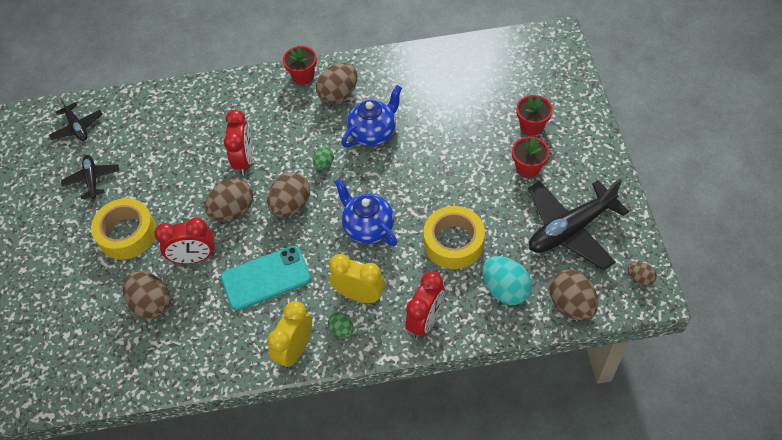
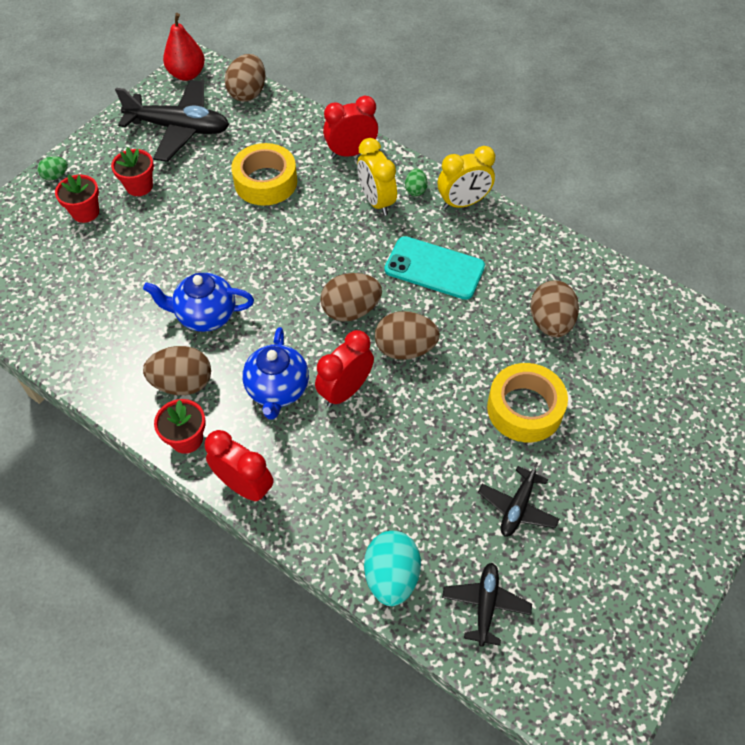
camera: 140 degrees left, 0 degrees up
red clock [154,218,215,264] -> red clock moved to [205,430,274,502]
green egg [313,147,334,170] -> green egg moved to [37,156,68,180]
blue teapot [334,179,397,246] -> blue teapot moved to [242,327,309,420]
turquoise egg [482,256,532,305] -> turquoise egg moved to [364,531,421,606]
brown egg [627,262,657,286] -> red pear [163,13,205,81]

